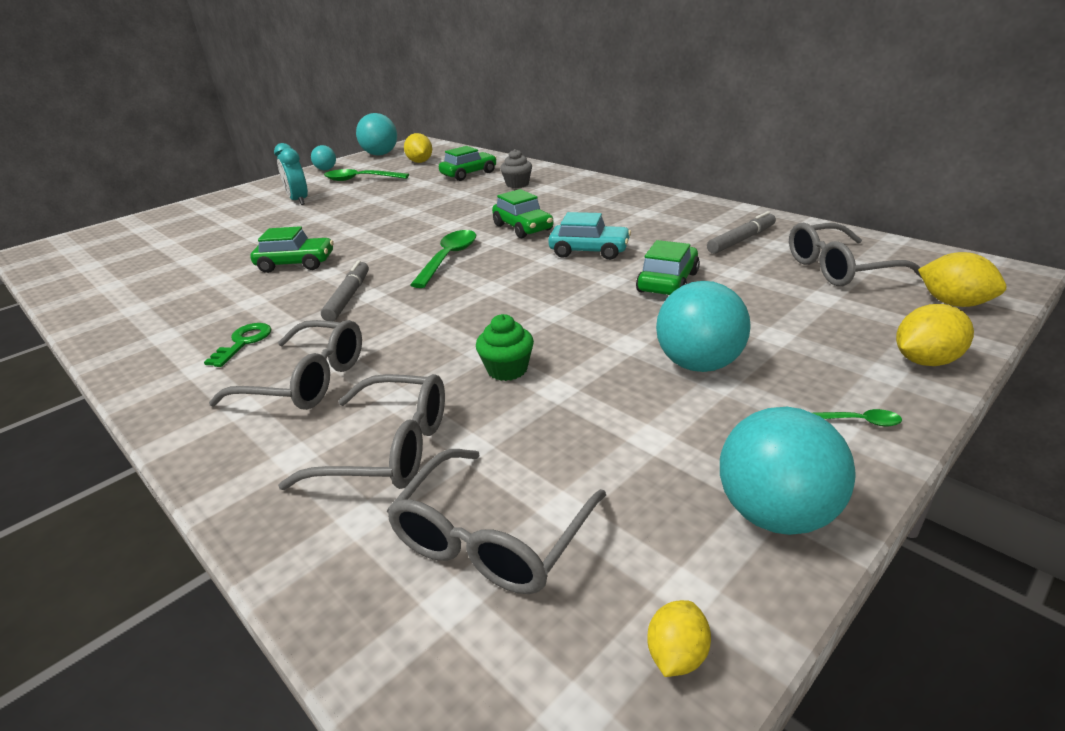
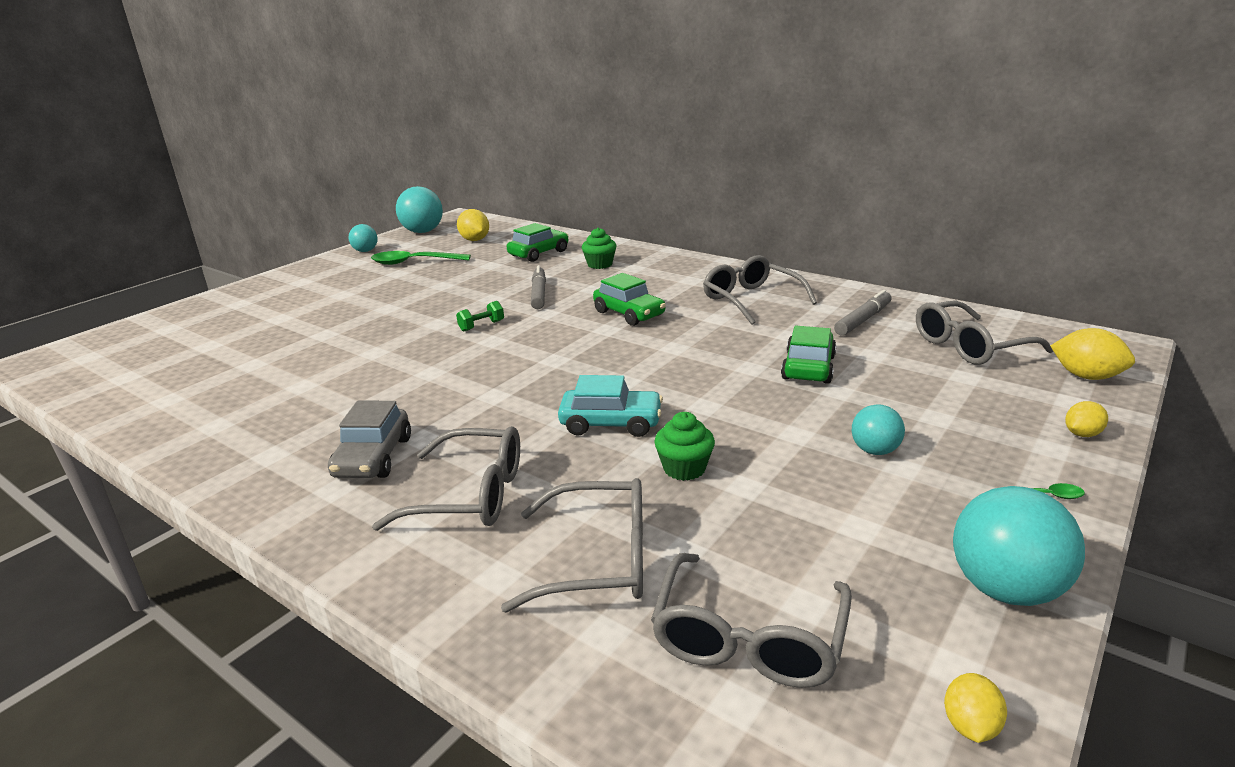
camera: 10 degrees left, 5 degrees down
green key [204,323,271,367] -> grey car [328,401,411,478]
green car [250,226,334,273] -> none
turquoise clock [274,143,308,205] -> none
grey marker [321,260,369,321] -> grey marker moved to [531,265,546,309]
green spoon [410,230,476,288] -> none
grey cupcake [500,149,532,188] -> green cupcake [582,227,616,269]
turquoise car [548,212,631,260] -> turquoise car moved to [558,375,663,437]
turquoise ball [656,281,751,372] -> turquoise ball [852,404,905,455], size x0.57
yellow lemon [896,304,974,366] -> yellow lemon [1065,401,1108,437], size x0.61
none -> green dumbbell [456,301,504,331]
none -> grey glasses [703,255,817,325]

